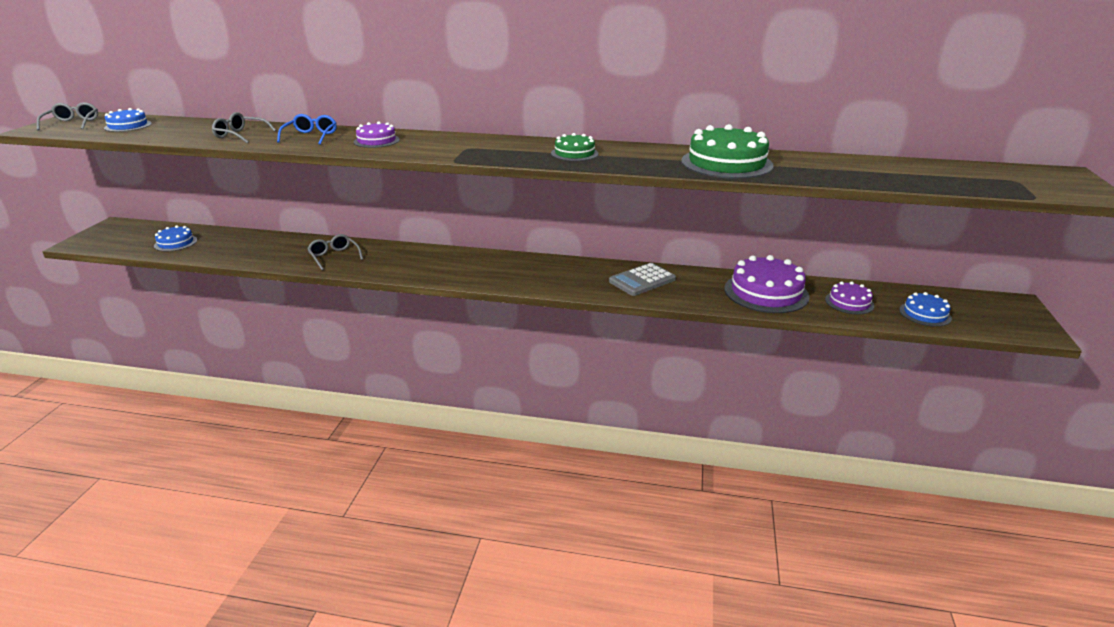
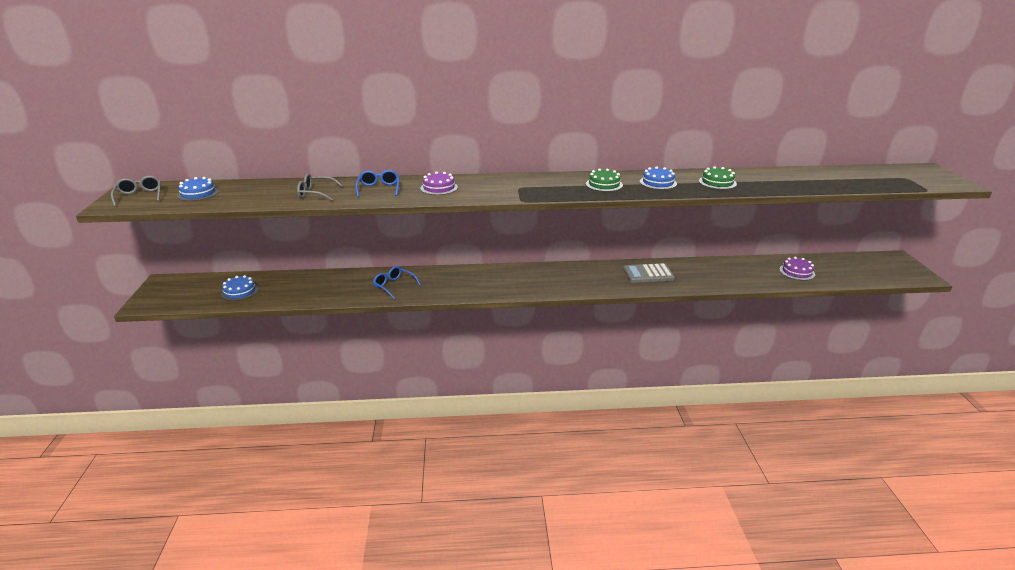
camera: 15 degrees left, 0 degrees up
grey glasses [307,234,363,270] -> blue glasses [373,266,421,299]
grey calculator [609,263,676,296] -> grey calculator turned 45 degrees clockwise [623,263,675,283]
green cake [681,124,774,179] -> green cake [699,166,737,189], size x0.55
purple cake [724,255,810,313] -> none
blue cake [899,292,952,327] -> blue cake moved to [640,166,677,190]

